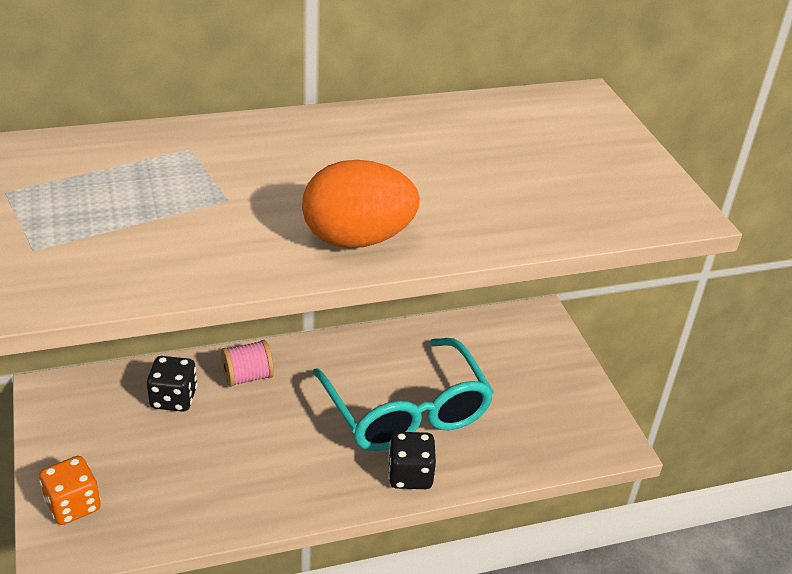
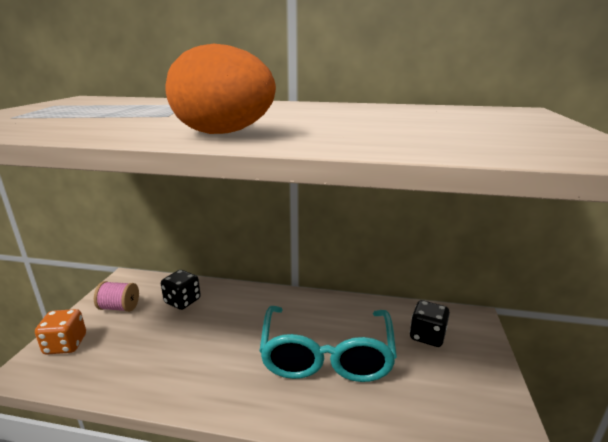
camera: 30 degrees right, 15 degrees down
pink spool [221,340,274,387] -> pink spool moved to [94,281,139,312]
black dice [388,432,436,489] -> black dice moved to [410,300,450,347]

